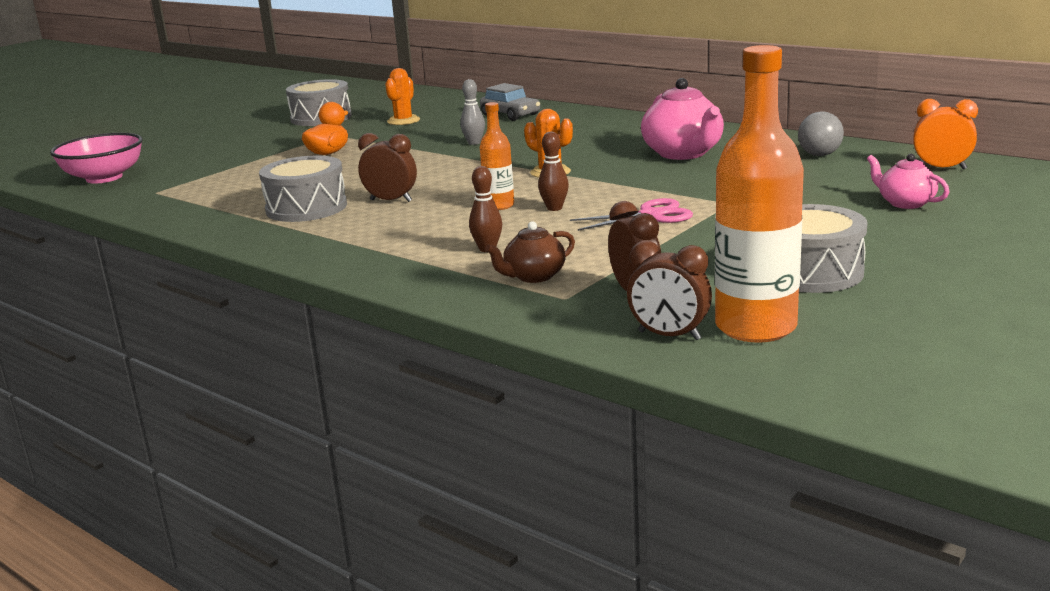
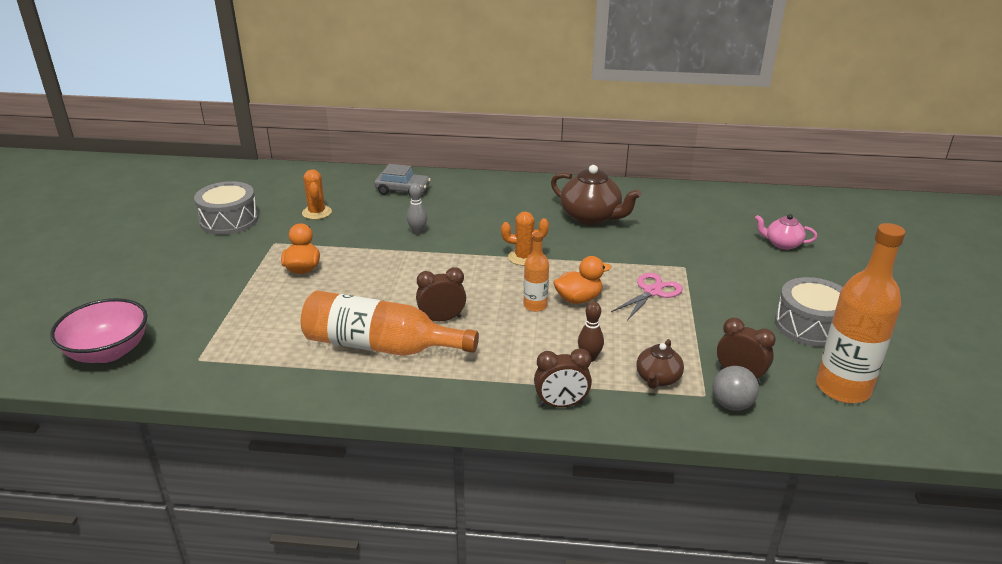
camera: 35 degrees left, 10 degrees up
grey drum [259,156,347,222] -> orange bottle [301,290,479,356]
brown bowling pin [538,132,569,211] -> orange duck [554,256,611,304]
brown clock [627,240,712,340] -> brown clock moved to [534,348,592,407]
pink teapot [641,78,724,160] -> brown teapot [551,165,641,225]
grey ball [798,111,844,156] -> grey ball moved to [712,366,759,411]
orange clock [913,99,978,170] -> none

